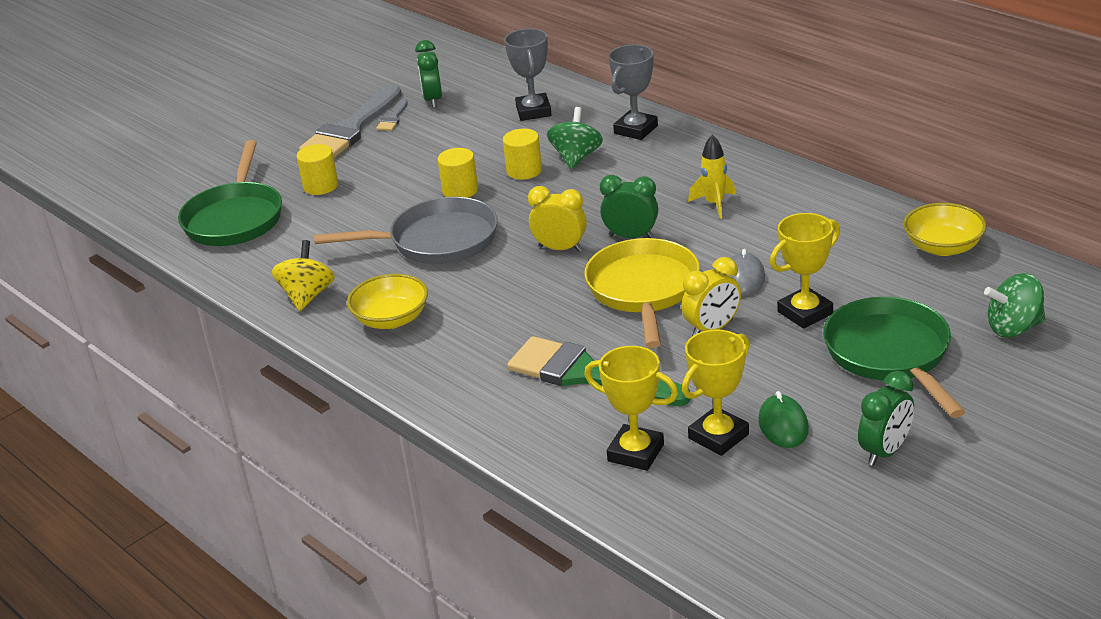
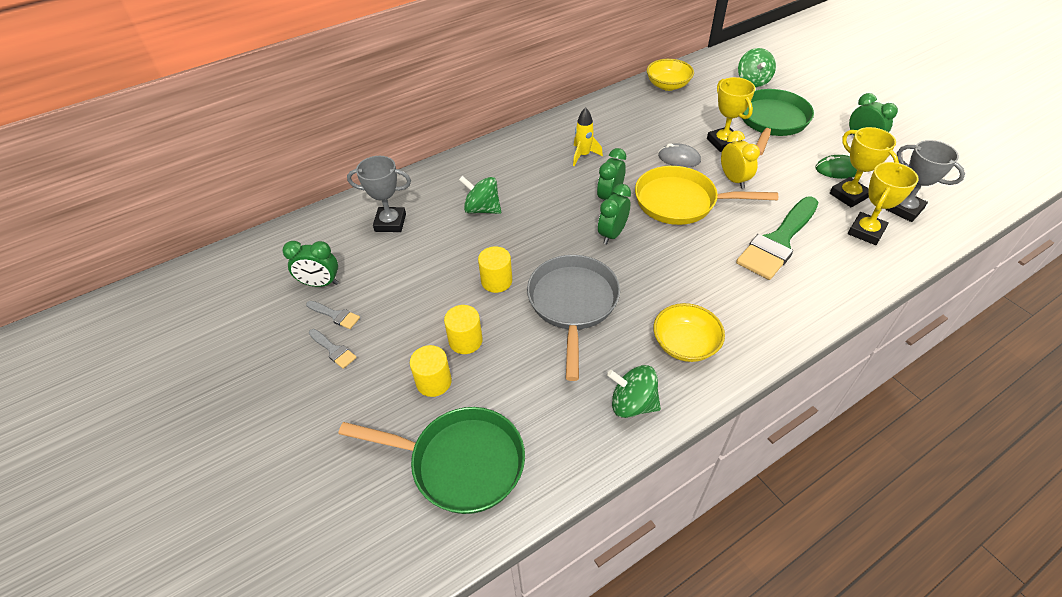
camera: 80 degrees left, 15 degrees up
yellow spinning top [272,240,335,311] -> green spinning top [607,365,661,418]
grey brush [299,85,402,158] -> grey brush [309,329,357,369], size x0.43
yellow cylinder [503,129,542,180] -> yellow cylinder moved to [444,305,483,354]
yellow clock [528,186,587,252] -> green clock [598,184,631,245]
grey trophy [609,44,658,140] -> grey trophy moved to [885,140,965,222]
green pan [823,297,965,418] -> green pan turned 120 degrees clockwise [742,89,814,155]

